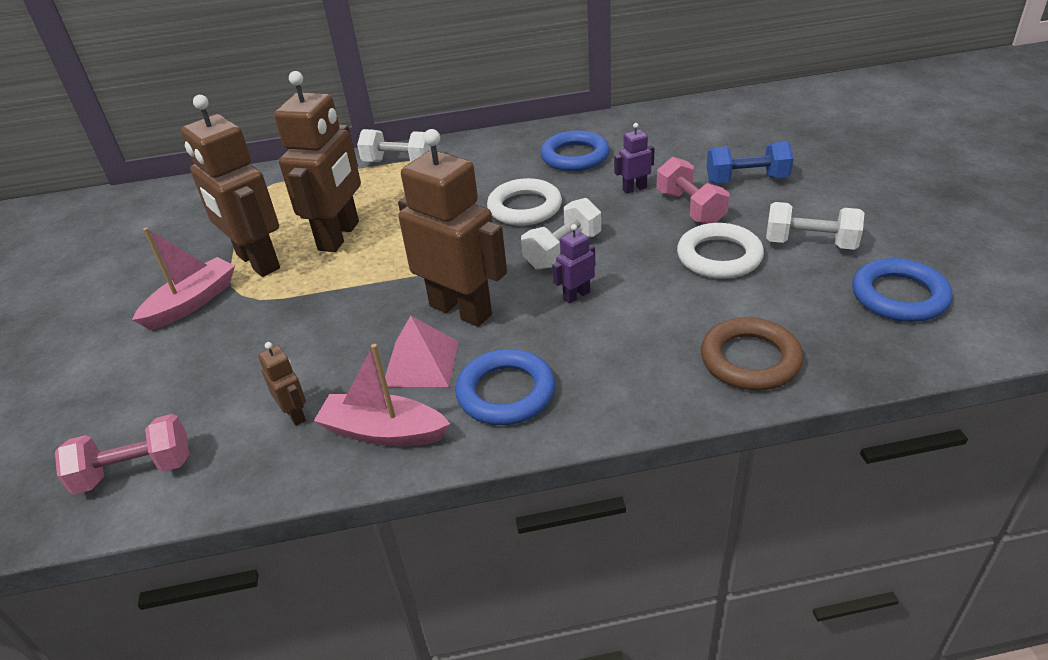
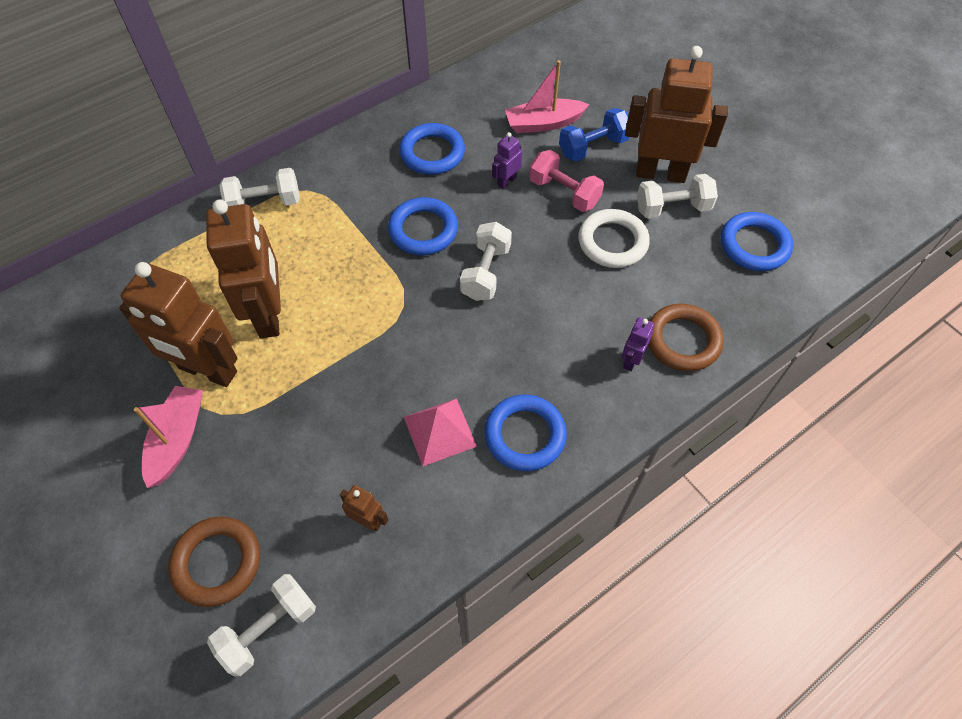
camera: 30 degrees left, 20 degrees up
pink dumbbell [55,414,190,495] -> white dumbbell [207,574,316,676]
pink boat [314,344,450,446] -> pink boat moved to [505,60,590,133]
brown robot [398,129,507,327] -> brown robot moved to [625,46,728,183]
white ring [487,178,562,226] -> blue ring [388,197,458,255]
purple robot [552,224,595,304] -> purple robot moved to [621,317,654,371]
none -> brown ring [169,517,260,607]

